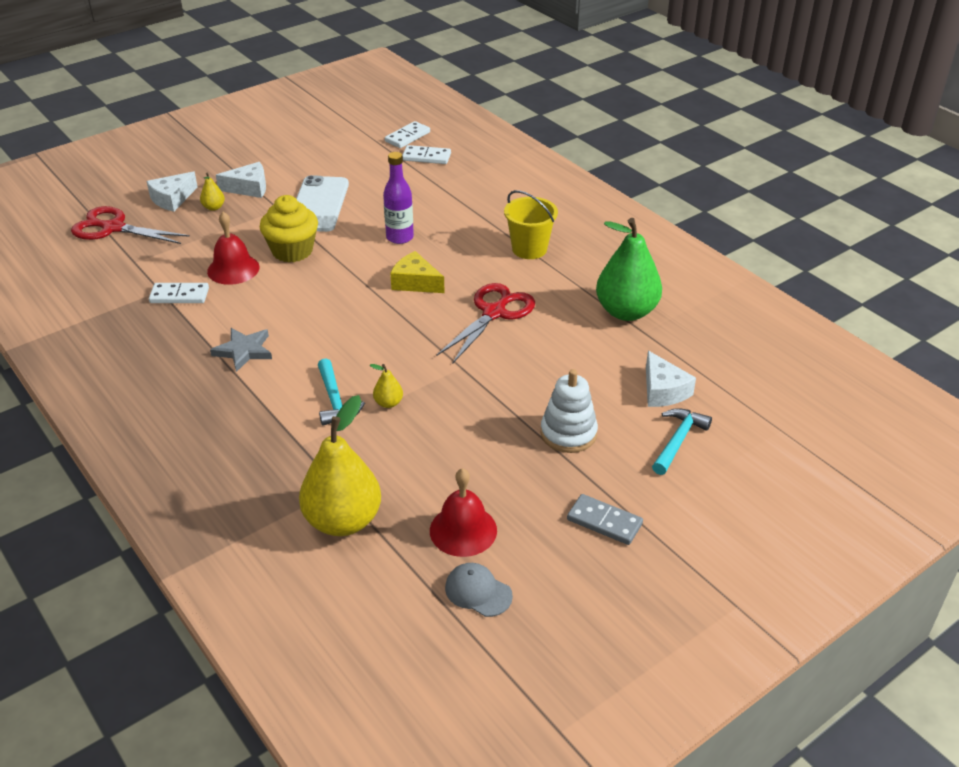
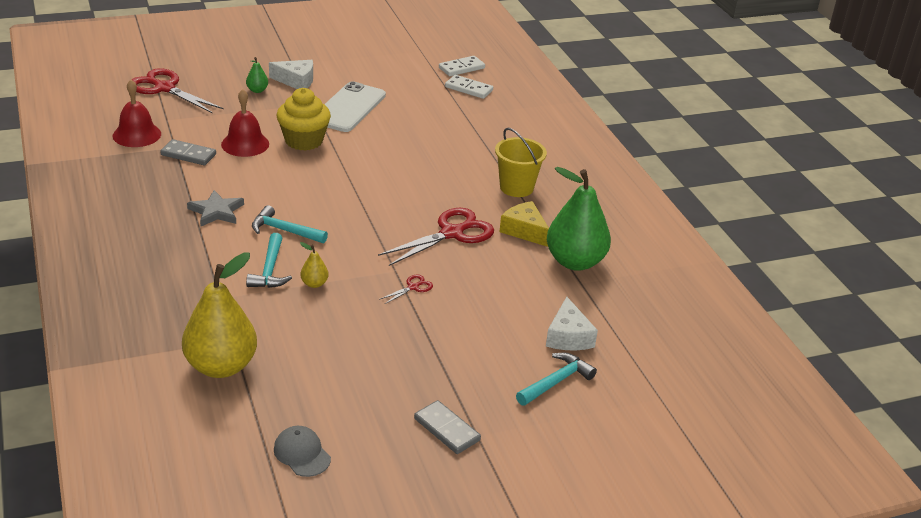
camera: 15 degrees right, 5 degrees down
white cheese [147,171,198,212] -> none
white domino [149,283,209,303] -> grey domino [160,139,216,165]
yellow pear [200,173,225,211] -> green pear [246,57,268,93]
purple bottle [383,152,414,244] -> none
yellow cheese [390,251,445,293] -> yellow cheese moved to [499,201,549,247]
red bell [430,468,497,557] -> red bell moved to [113,80,161,147]
white stacking toy [540,369,598,453] -> none
none -> turquoise hammer [252,205,328,243]
none -> red scissors [379,275,433,304]

